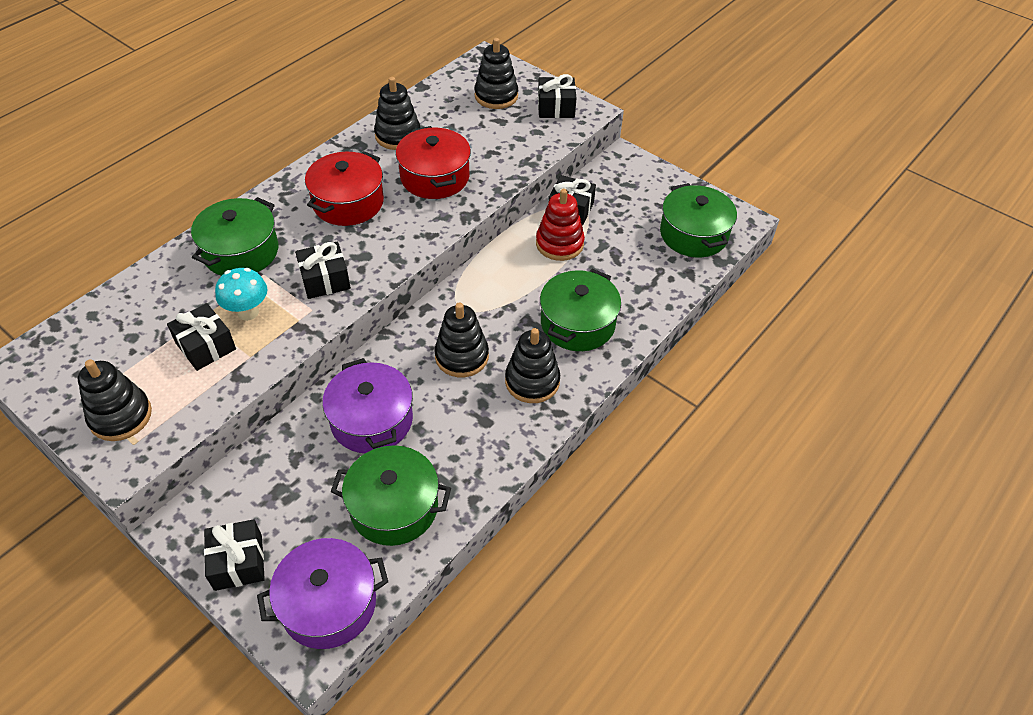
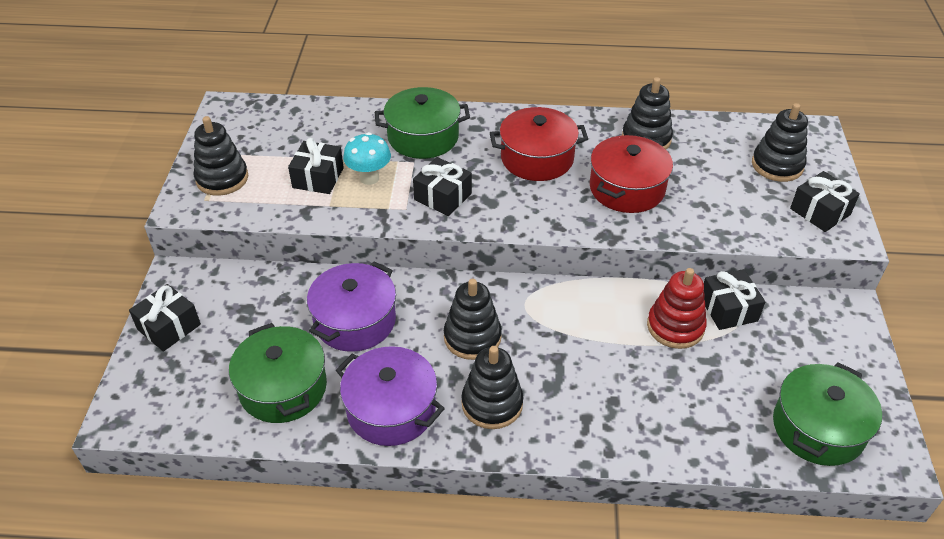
camera: 55 degrees right, 5 degrees down
purple pot [257,538,388,649] -> purple pot moved to [336,346,445,446]
green pot [540,269,621,351] -> none

